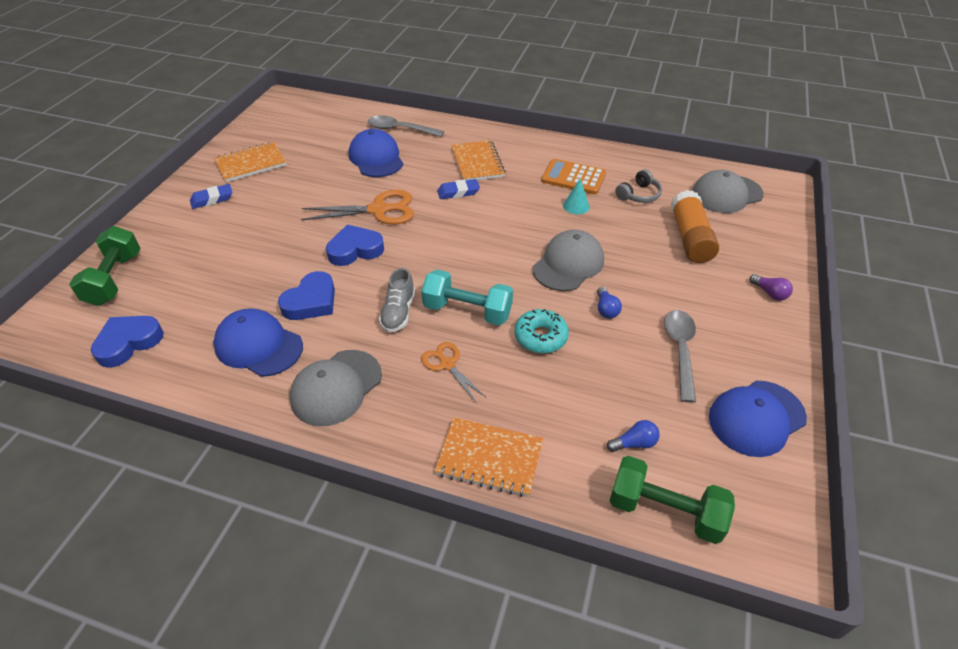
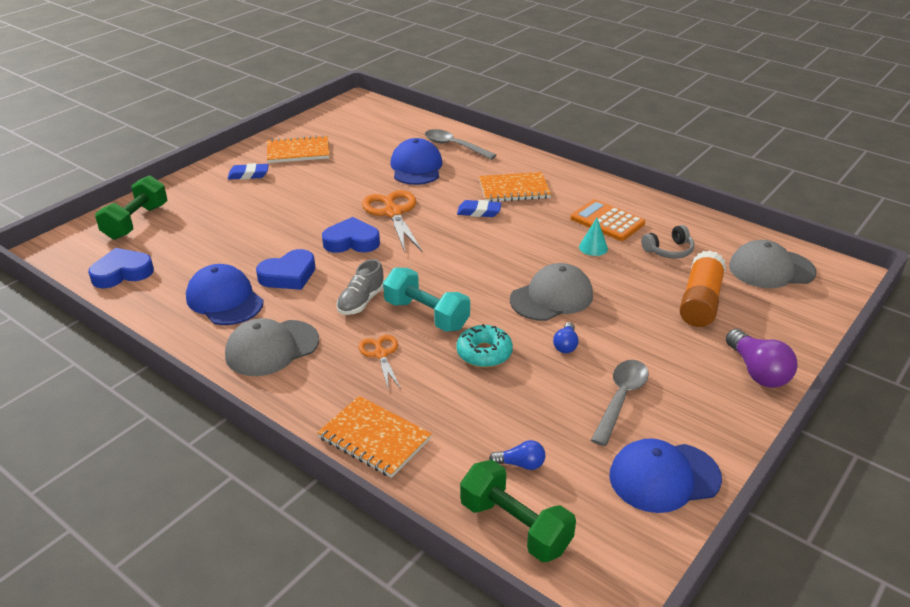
camera: 20 degrees right, 10 degrees down
orange scissors [301,190,414,224] -> orange scissors turned 120 degrees counterclockwise [362,190,422,252]
orange notebook [451,140,506,180] -> orange notebook turned 75 degrees clockwise [479,172,551,202]
purple light bulb [749,274,793,301] -> purple light bulb [726,329,797,388], size x1.82

